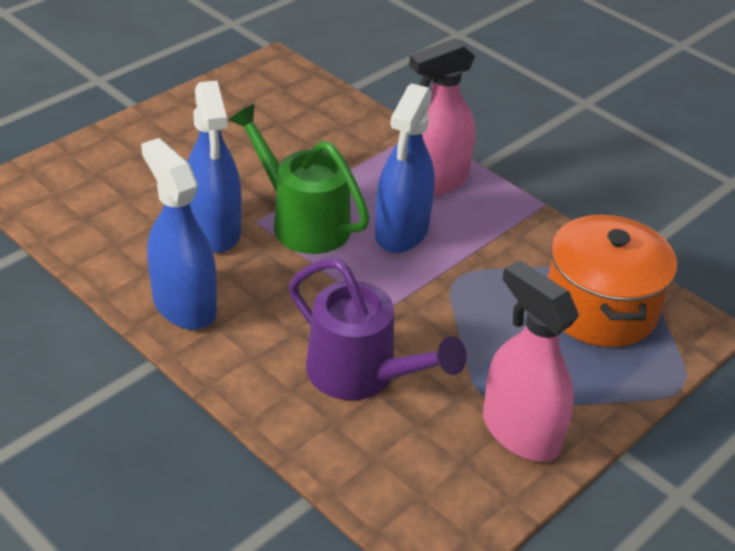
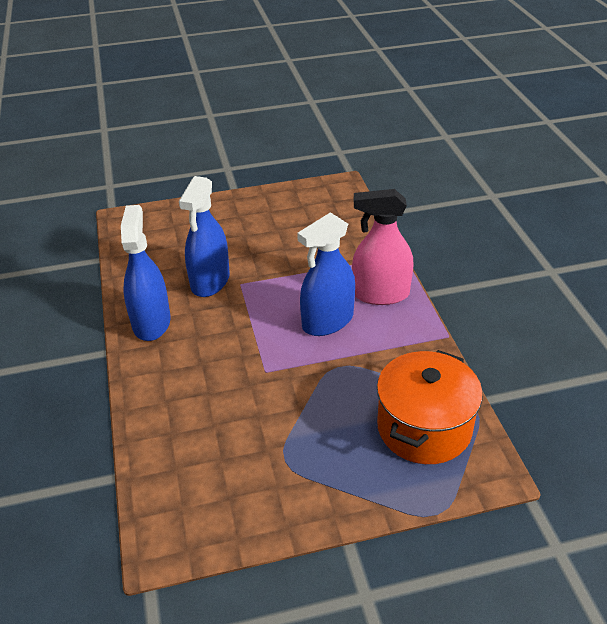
camera: 35 degrees right, 0 degrees up
green watering can [229,104,370,254] -> none
purple watering can [289,258,467,400] -> none
pink spray bottle [483,260,579,462] -> none

